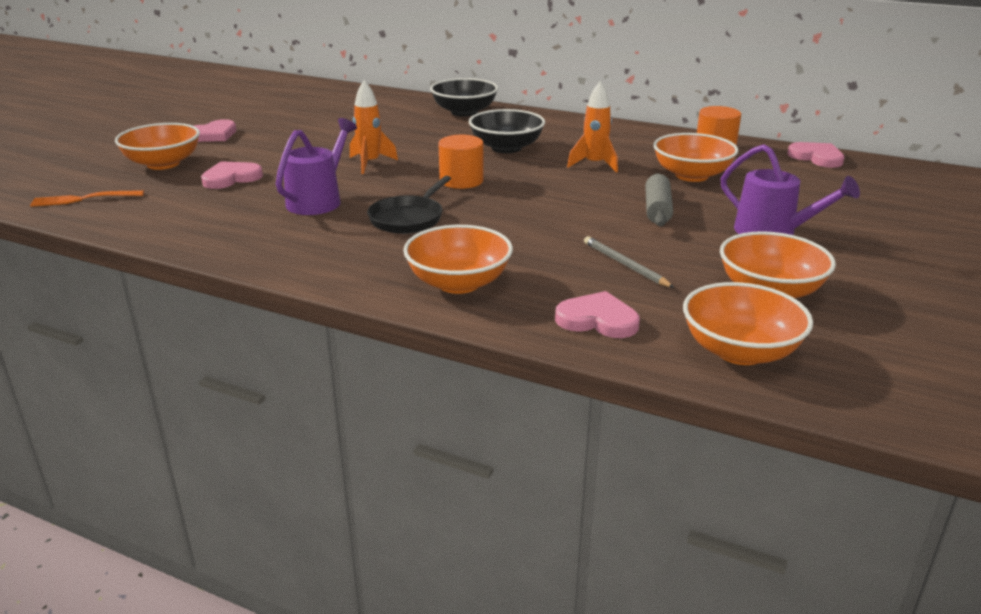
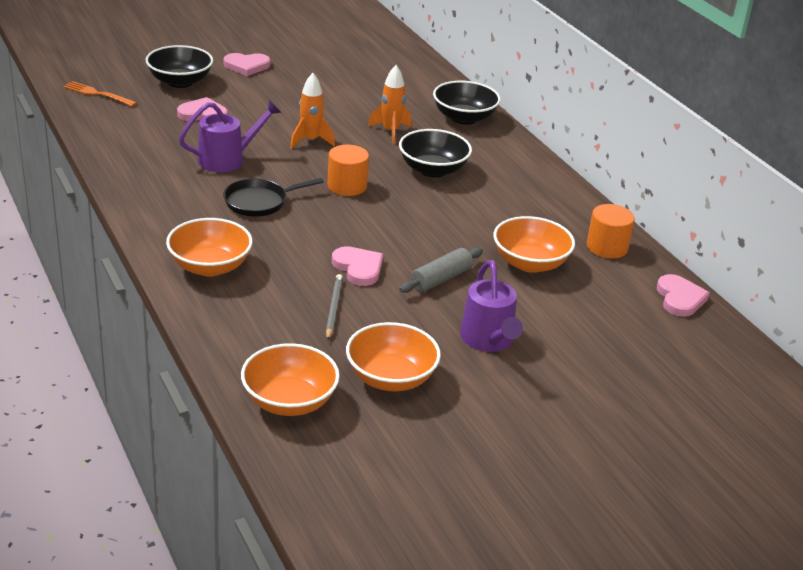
camera: 35 degrees right, 5 degrees up
orange bowl [115,123,200,170] -> black bowl [146,45,213,88]
pink heart [555,291,640,338] -> pink heart moved to [332,246,383,286]
orange rocket [567,81,618,173] -> orange rocket moved to [368,65,411,144]

